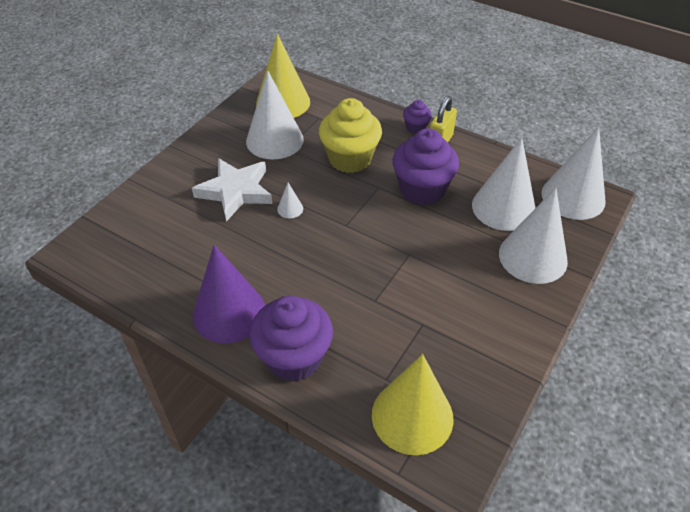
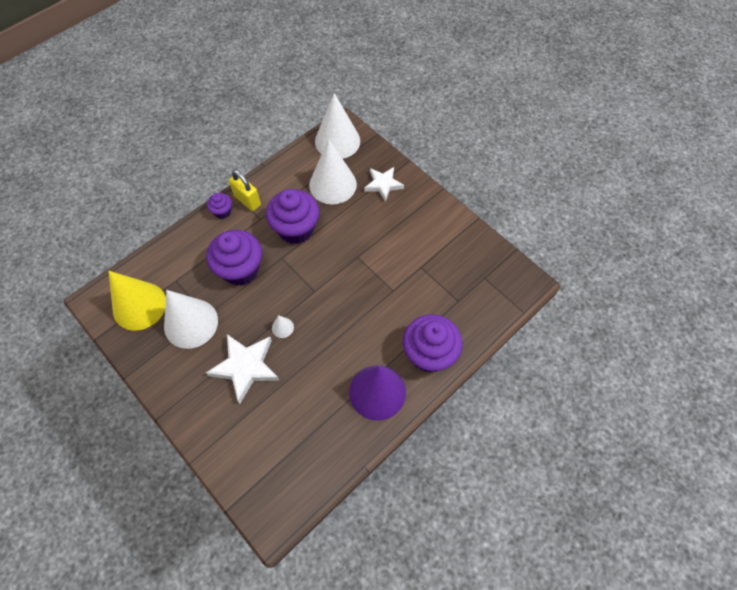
camera: 75 degrees left, 15 degrees up
yellow cupcake [319,98,382,173] -> purple cupcake [206,230,262,286]
yellow cone [372,354,454,455] -> none
white cone [499,188,568,284] -> white star [364,167,404,202]

